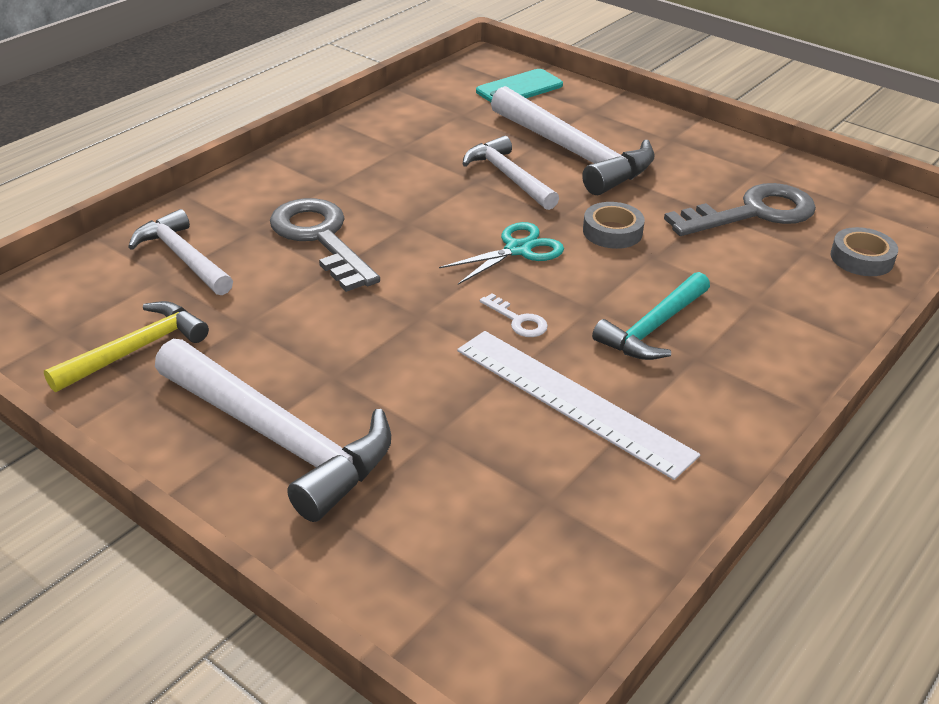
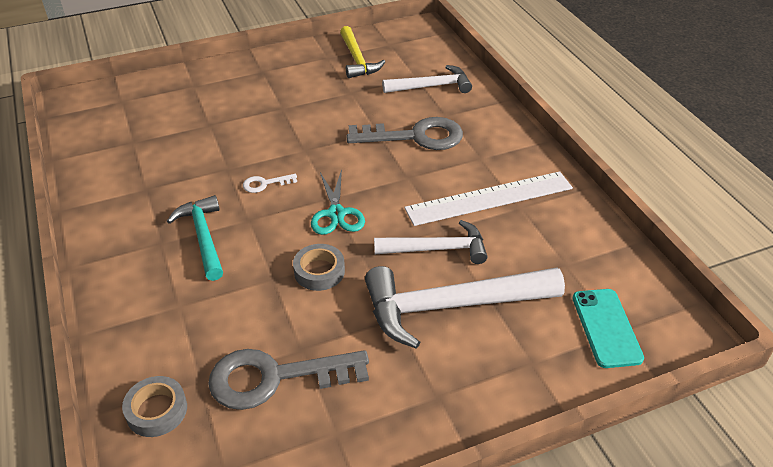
camera: 120 degrees right, 5 degrees up
white hammer [155,339,391,522] -> none
white ruler [457,331,700,480] -> white ruler moved to [404,171,573,226]
grey key [664,183,816,236] -> grey key turned 75 degrees clockwise [208,349,369,410]

